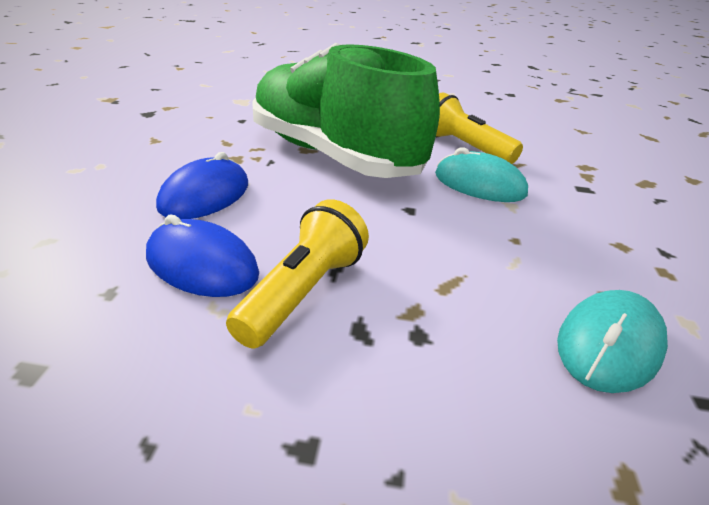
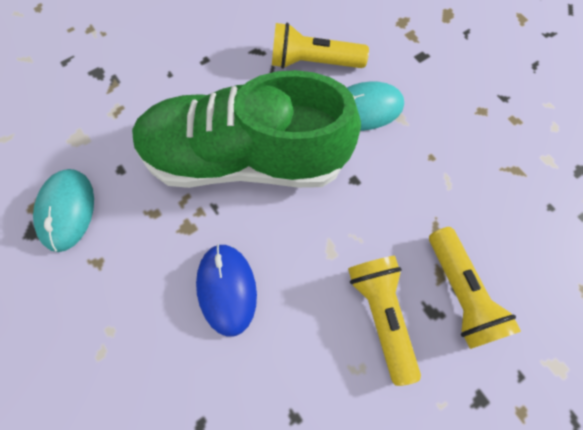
camera: 40 degrees left, 35 degrees up
blue mouse [146,214,259,297] -> none
turquoise mouse [557,290,668,393] -> turquoise mouse moved to [33,169,94,252]
none -> yellow flashlight [429,227,521,349]

